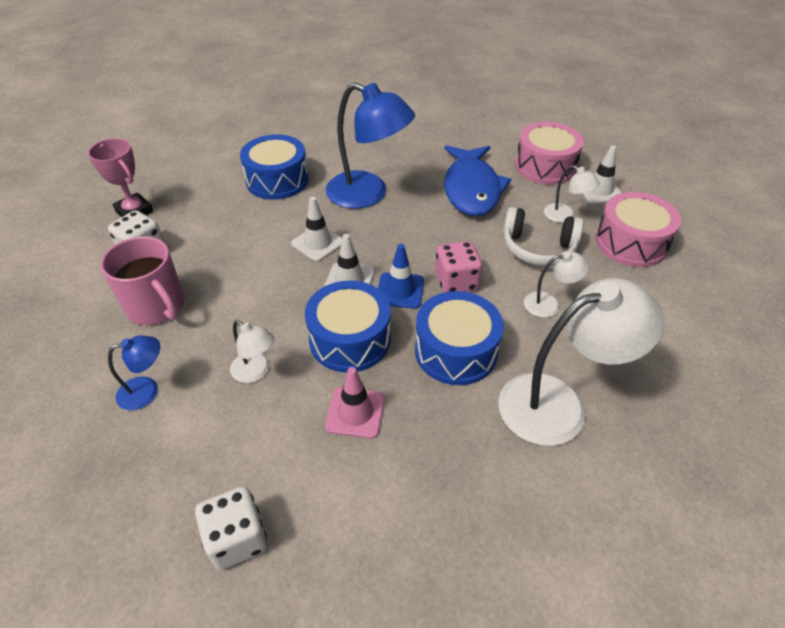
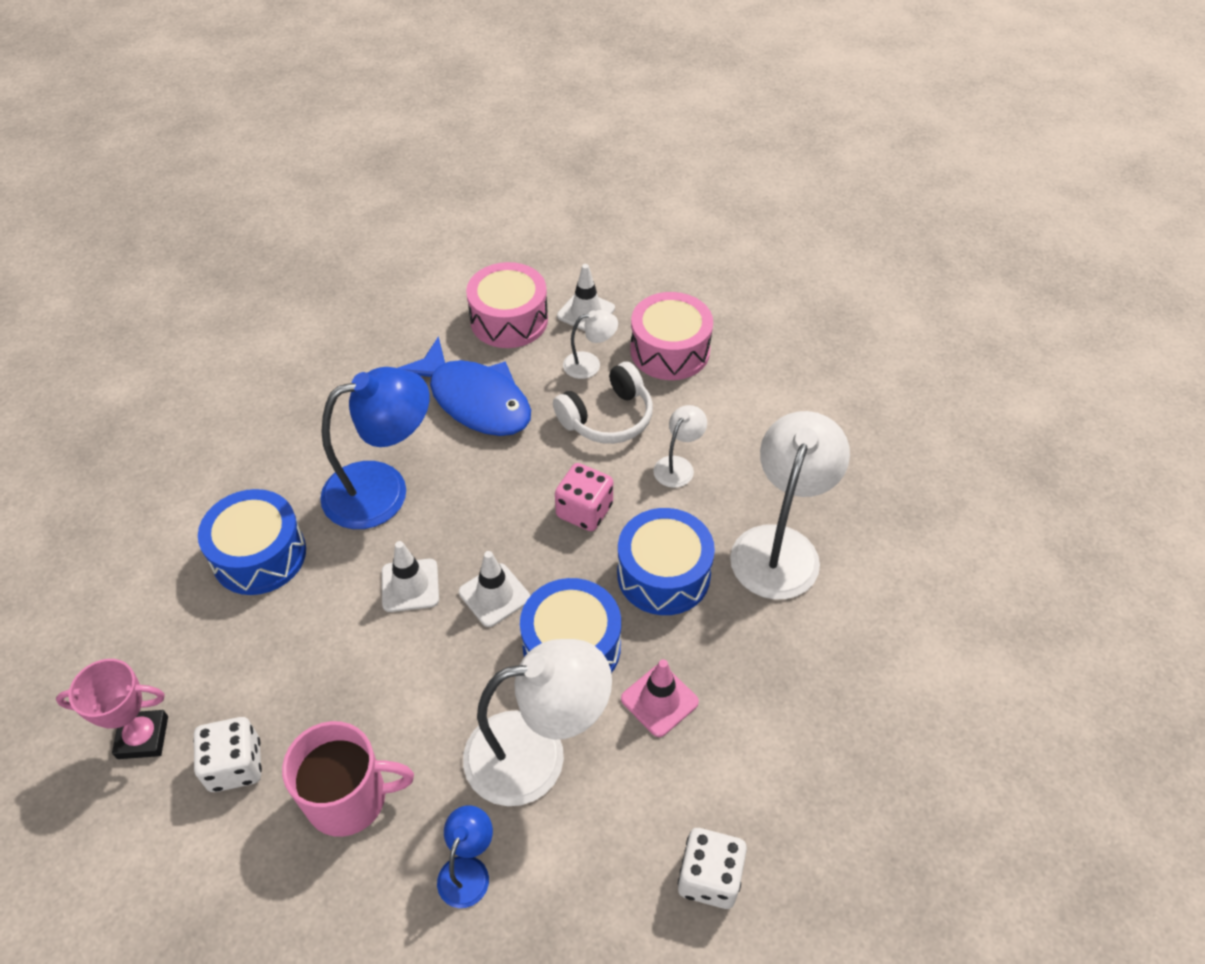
camera: 50 degrees left, 5 degrees up
white lamp [230,320,275,383] -> white lamp [463,639,612,806], size x2.08
blue traffic cone [378,244,424,309] -> none

